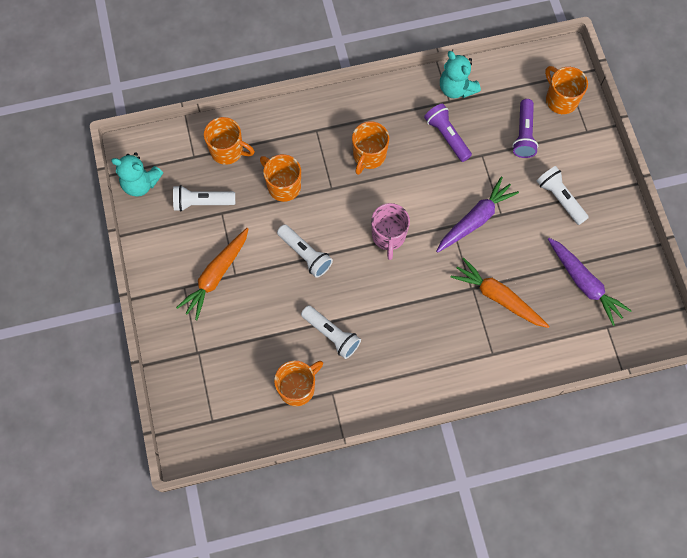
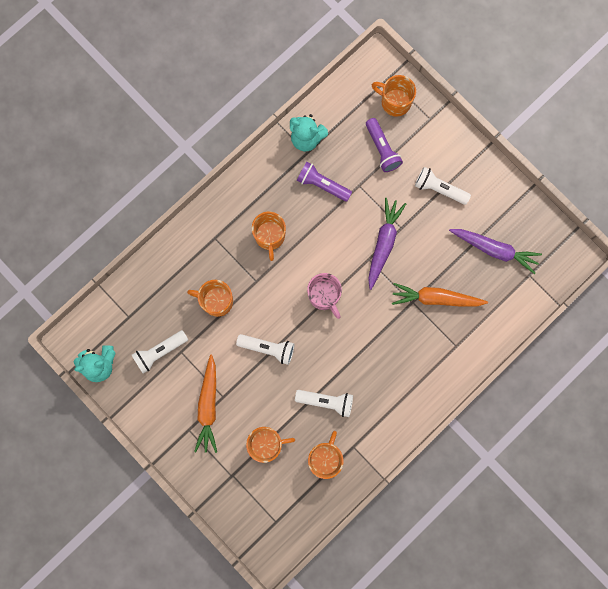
camera: 30 degrees left, 10 degrees up
orange mug [204,117,255,165] -> orange mug moved to [246,427,295,463]

